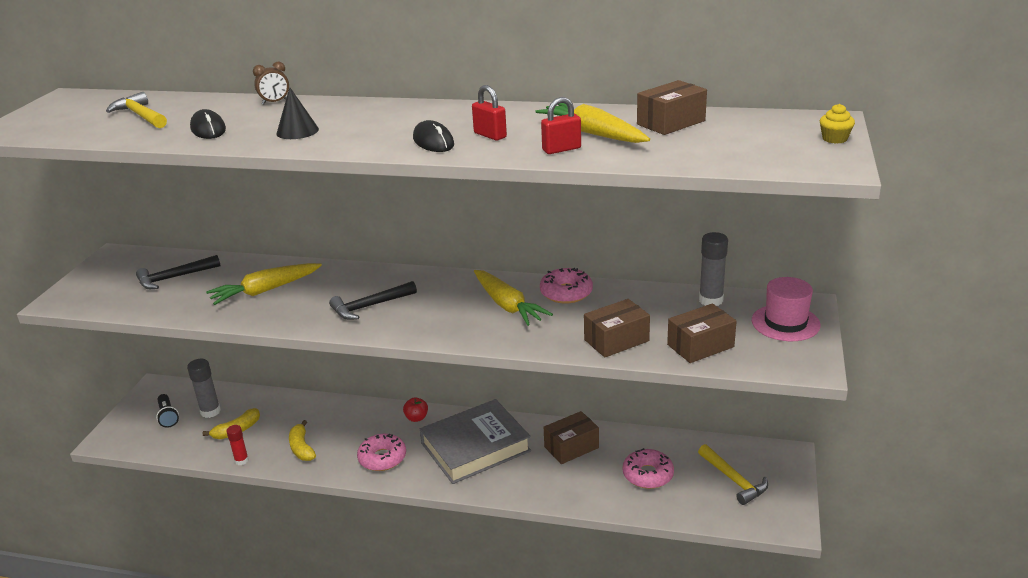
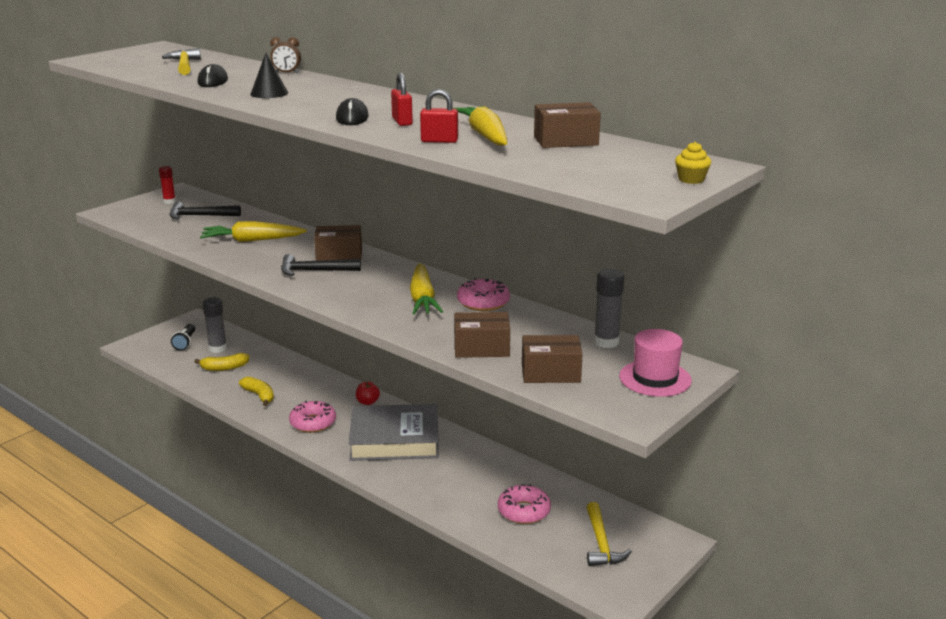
camera: 25 degrees right, 5 degrees down
red glue stick [226,425,249,465] -> red glue stick moved to [159,166,176,204]
yellow banana [289,420,316,461] -> yellow banana turned 135 degrees clockwise [239,377,274,406]
brown box [544,411,599,464] -> brown box moved to [314,225,362,261]

